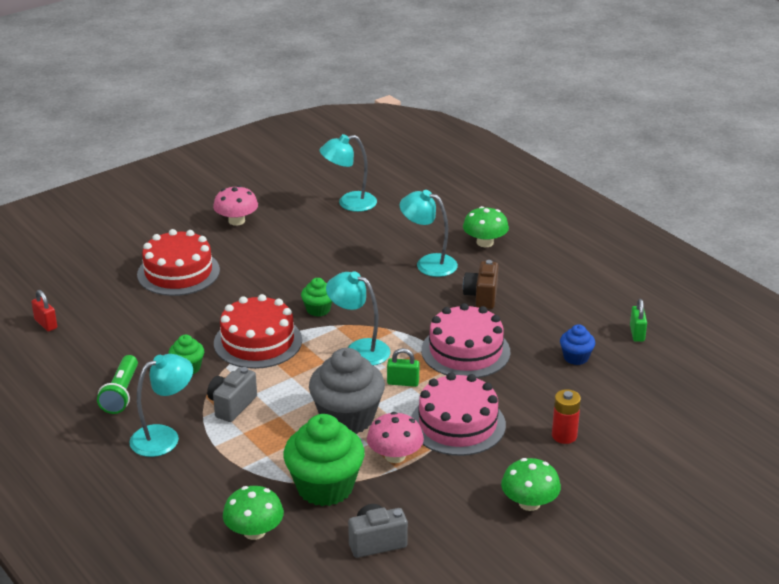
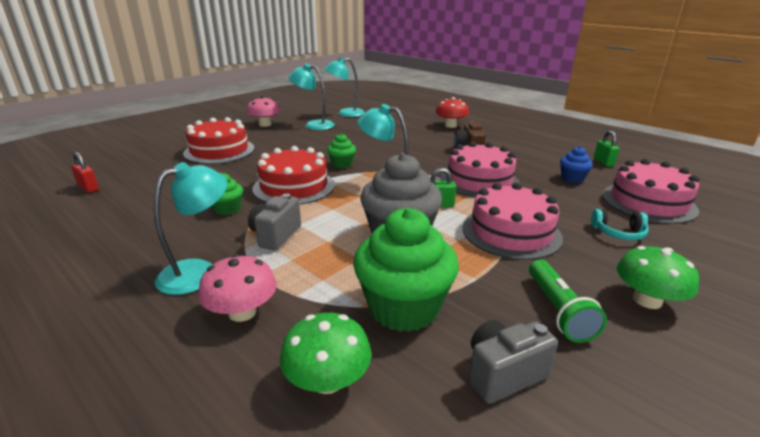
camera: 10 degrees left, 5 degrees down
green flashlight [97,355,138,414] -> green flashlight moved to [529,259,607,343]
pink mushroom [367,412,424,463] -> pink mushroom moved to [198,254,277,322]
turquoise lamp [400,190,458,277] -> turquoise lamp moved to [288,64,335,130]
green mushroom [463,206,509,247] -> red mushroom [435,97,469,128]
red battery [552,389,581,444] -> turquoise headphones [591,209,649,240]
none -> pink cake [602,159,699,224]

